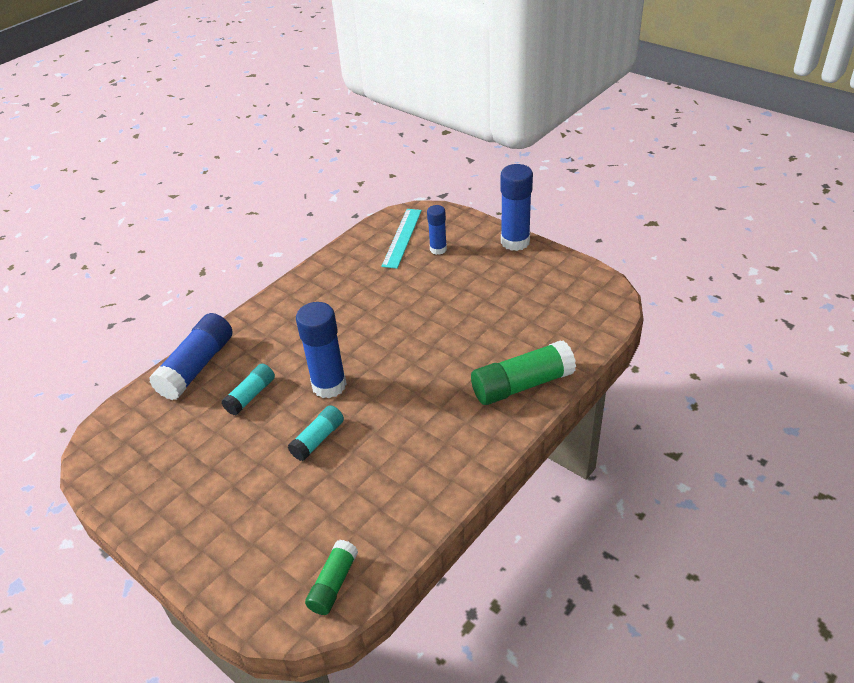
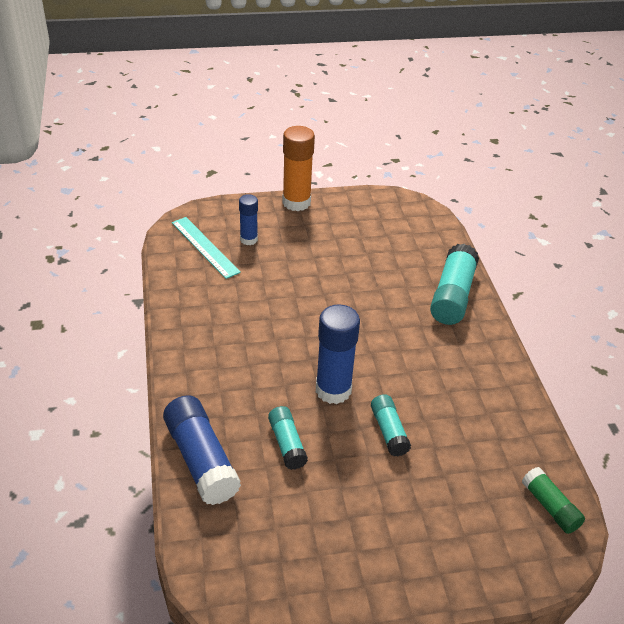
camera: 55 degrees left, 0 degrees up
green glue stick [471,340,576,405] -> turquoise glue stick [430,244,479,325]
blue glue stick [501,164,533,251] -> orange glue stick [282,126,315,211]

